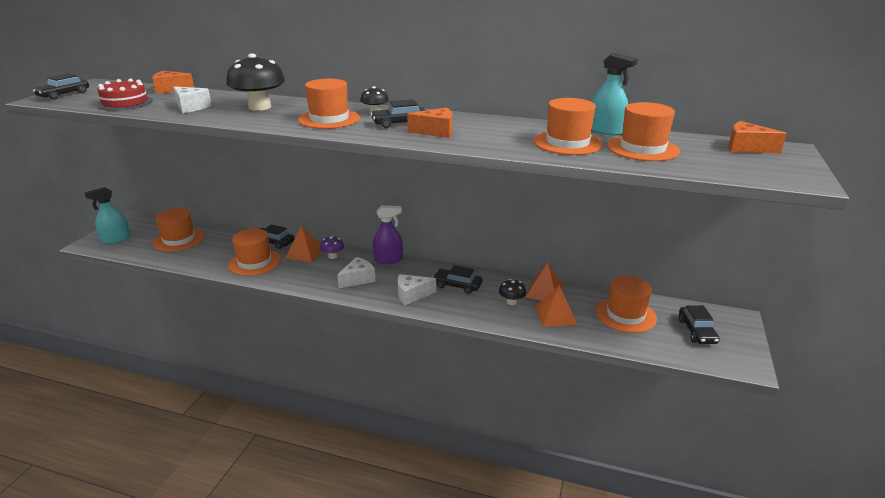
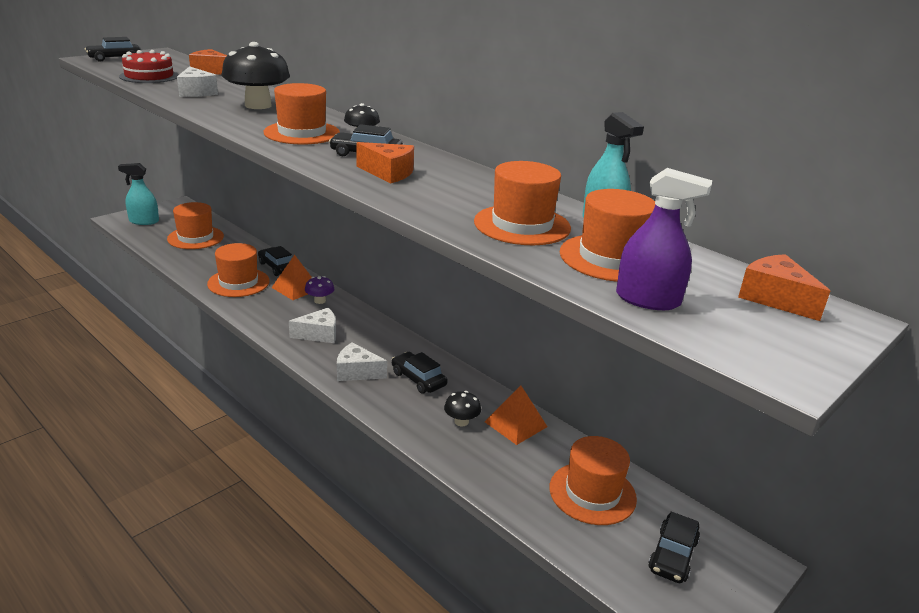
camera: 25 degrees right, 0 degrees up
purple spray bottle [373,205,403,264] -> purple spray bottle moved to [616,168,712,310]
orange pyramid [535,285,577,327] -> none

